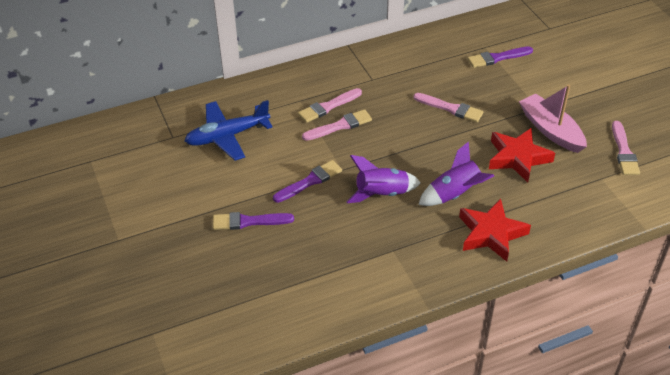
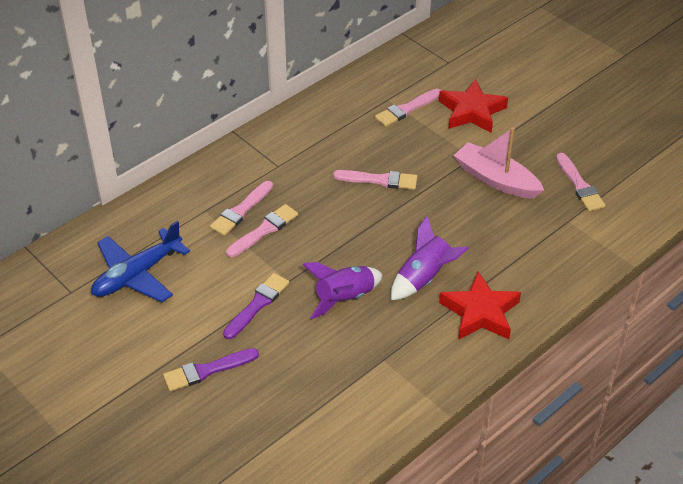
camera: 20 degrees left, 0 degrees up
purple brush [468,46,533,68] -> pink brush [375,89,441,127]
red star [489,128,555,183] -> red star moved to [439,79,508,133]

